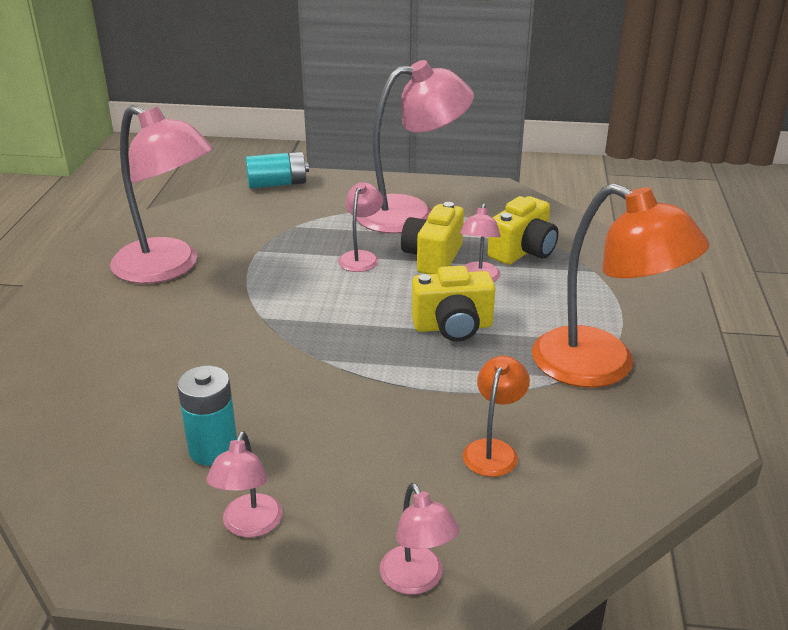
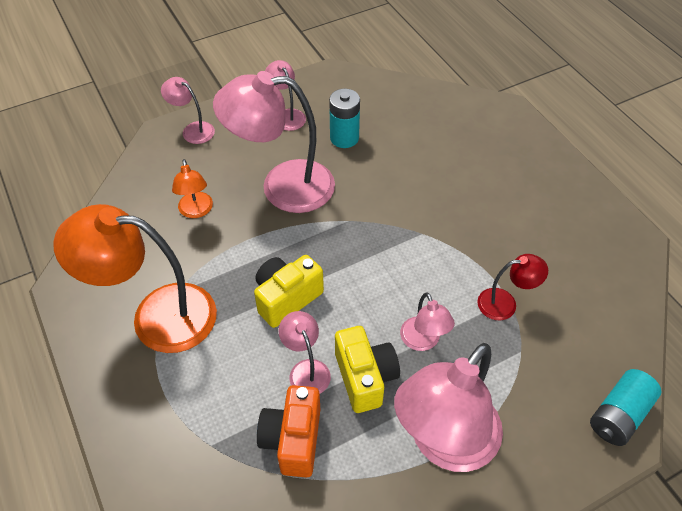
camera: 145 degrees right, 20 degrees up
pink lamp [110,105,214,284] -> pink lamp moved to [213,71,335,213]
yellow camera [487,196,559,265] -> orange camera [257,385,320,478]
none -> red lamp [477,254,548,320]

